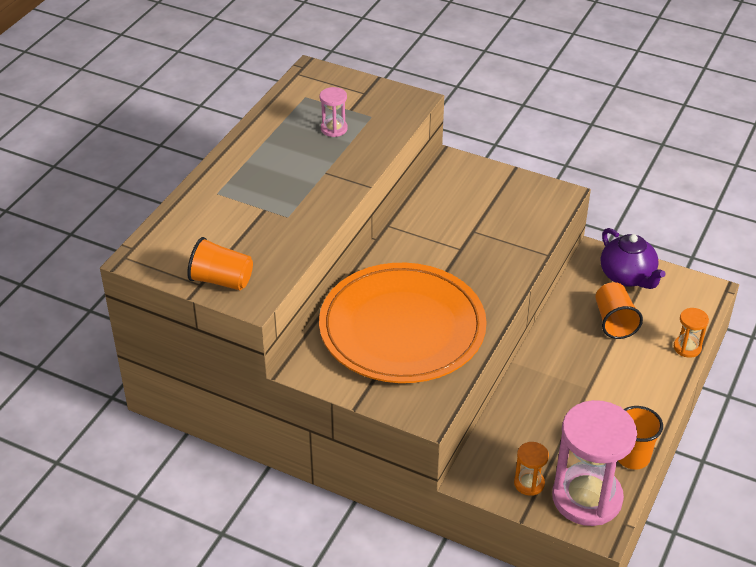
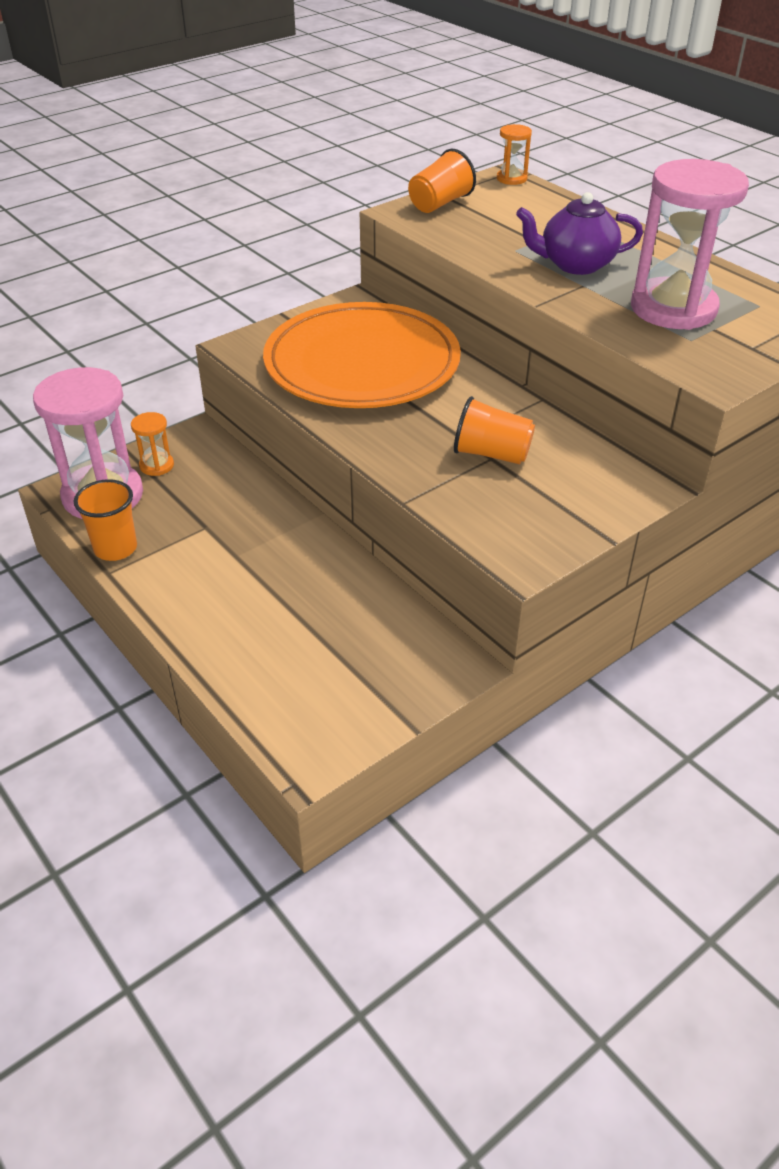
camera: 115 degrees right, 0 degrees up
pink hourglass [320,87,348,137] -> pink hourglass [631,159,749,330], size x2.27
orange cup [596,282,643,339] -> orange cup moved to [454,396,535,464]
purple teapot [601,228,666,289] -> purple teapot moved to [516,192,643,275]
orange hourglass [674,308,709,358] -> orange hourglass moved to [497,124,532,185]

